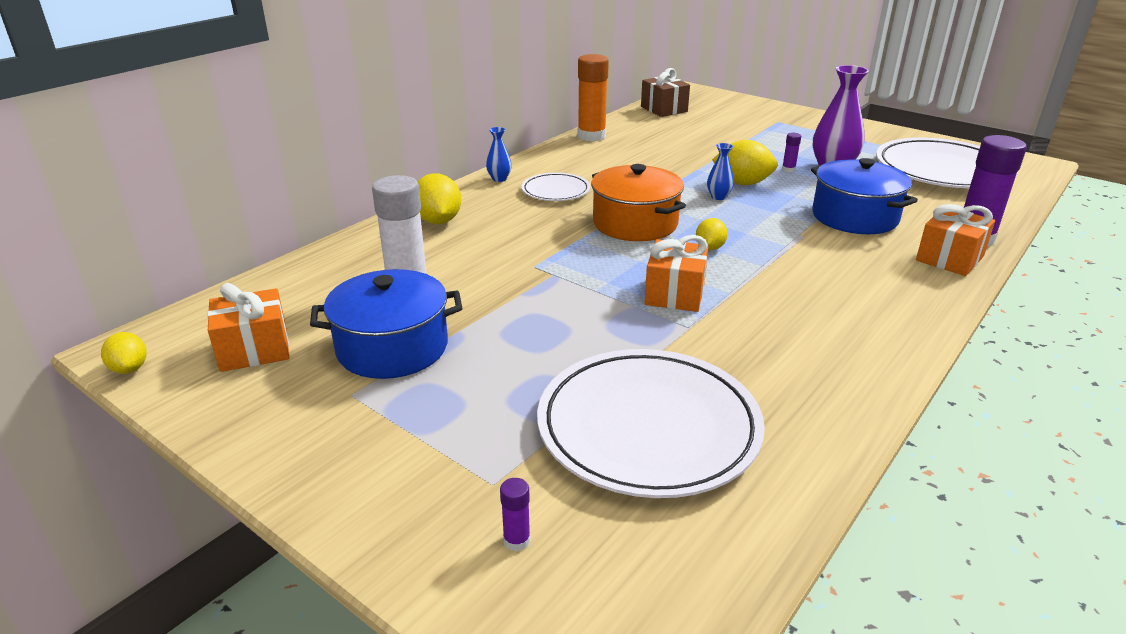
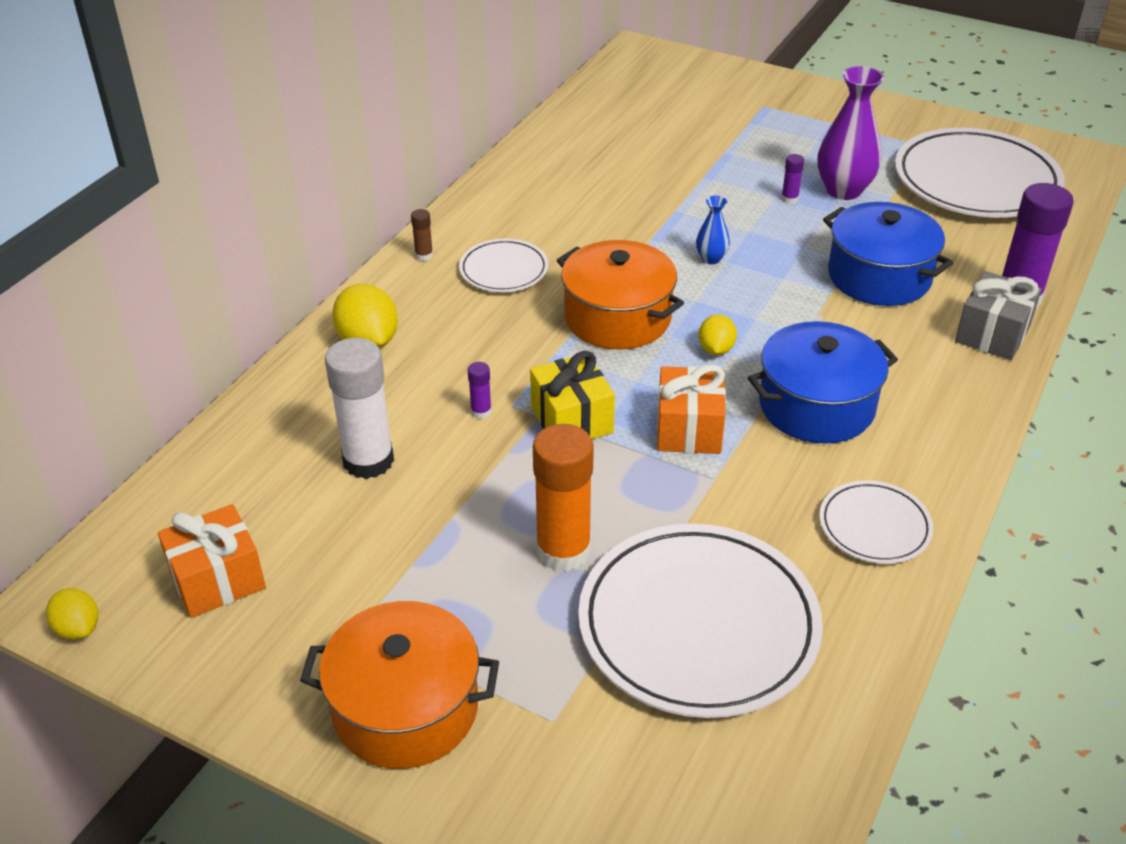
camera: 10 degrees left, 10 degrees up
blue pot [310,269,462,379] -> blue pot moved to [748,321,898,443]
blue vase [486,127,512,182] -> brown glue stick [411,209,433,261]
purple glue stick [500,478,531,551] -> purple glue stick moved to [468,362,492,419]
orange glue stick [578,54,609,141] -> orange glue stick moved to [533,424,594,571]
brown gift [641,68,690,117] -> none
yellow lemon [712,140,778,185] -> none
orange gift [916,204,995,276] -> grey gift [955,271,1042,360]
none -> orange pot [300,601,499,769]
none -> yellow gift [530,351,615,439]
none -> white plate [820,480,933,564]

